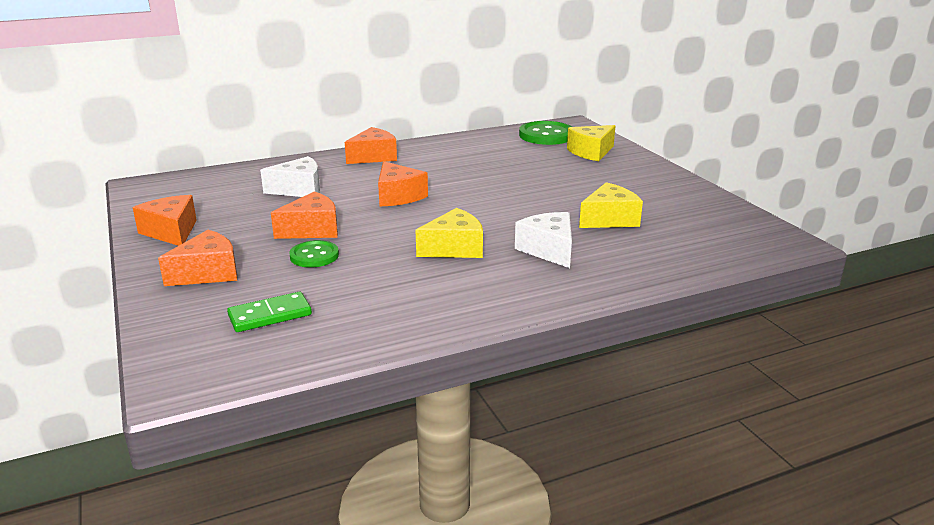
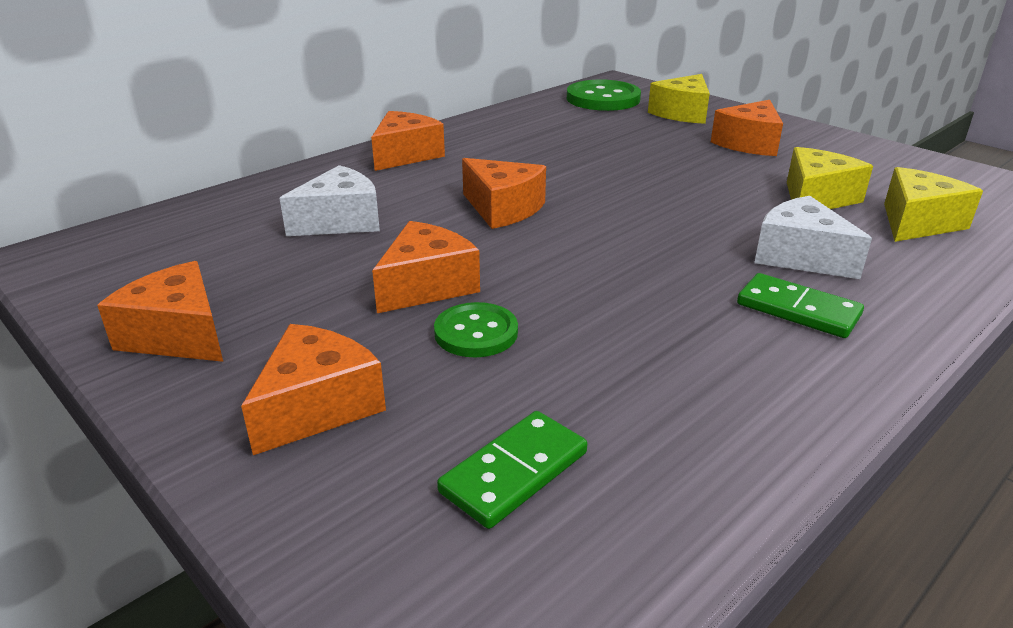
camera: 20 degrees left, 5 degrees up
yellow cheese [415,208,483,258] -> yellow cheese moved to [884,167,983,242]
none -> orange cheese [711,100,783,156]
none -> green domino [737,273,864,338]

